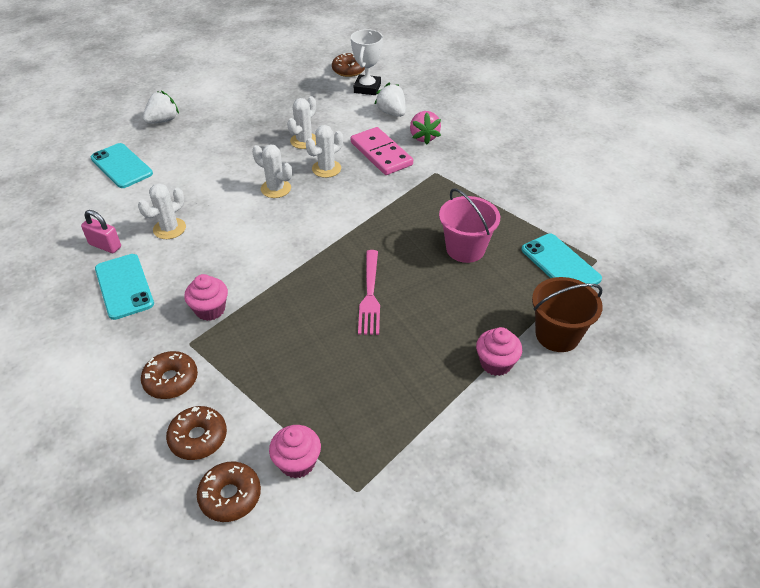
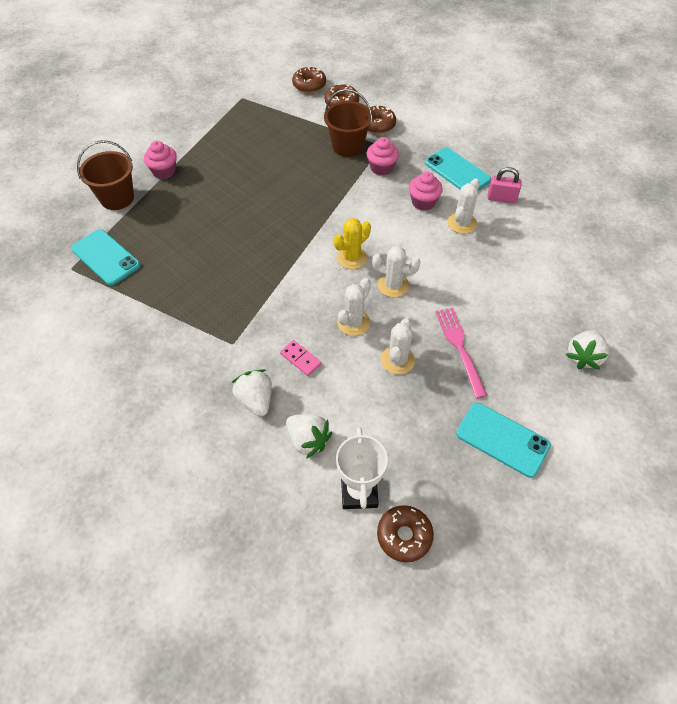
camera: 165 degrees right, 10 degrees up
turquoise phone [91,143,153,188] -> turquoise phone moved to [456,403,551,478]
pink cupcake [269,425,321,478] -> pink cupcake moved to [409,172,443,211]
pink domino [351,127,413,175] -> pink domino [280,340,321,376], size x0.50
pink fork [358,250,380,335] -> pink fork moved to [435,308,487,399]
pink strawberry [410,111,441,145] -> white strawberry [231,369,272,417]
pink bucket [439,188,500,263] -> none
none -> brown bucket [324,89,373,157]
none -> yellow cactus [334,218,371,269]

